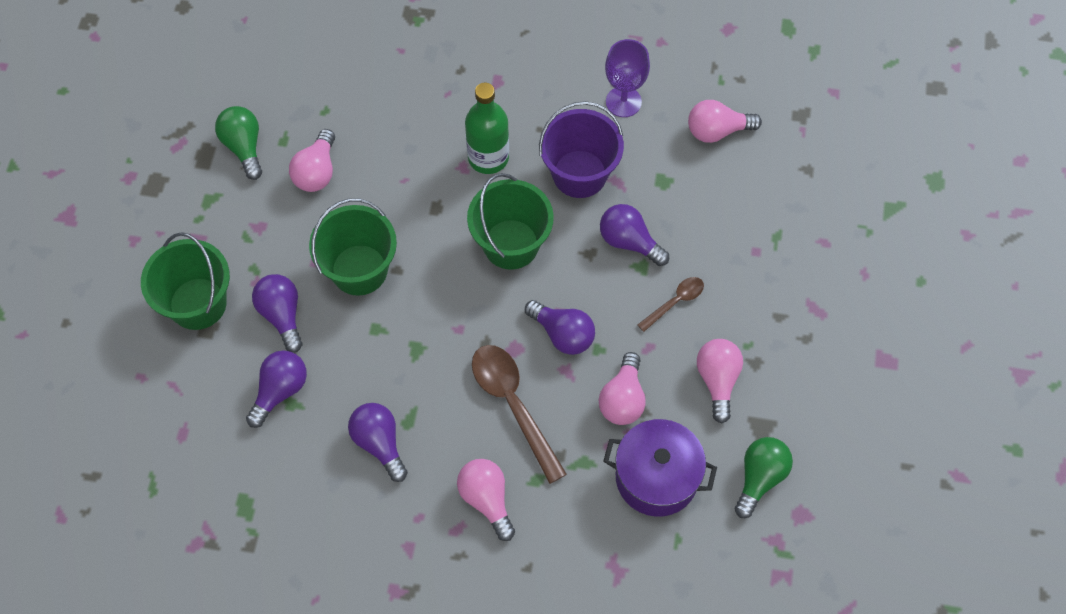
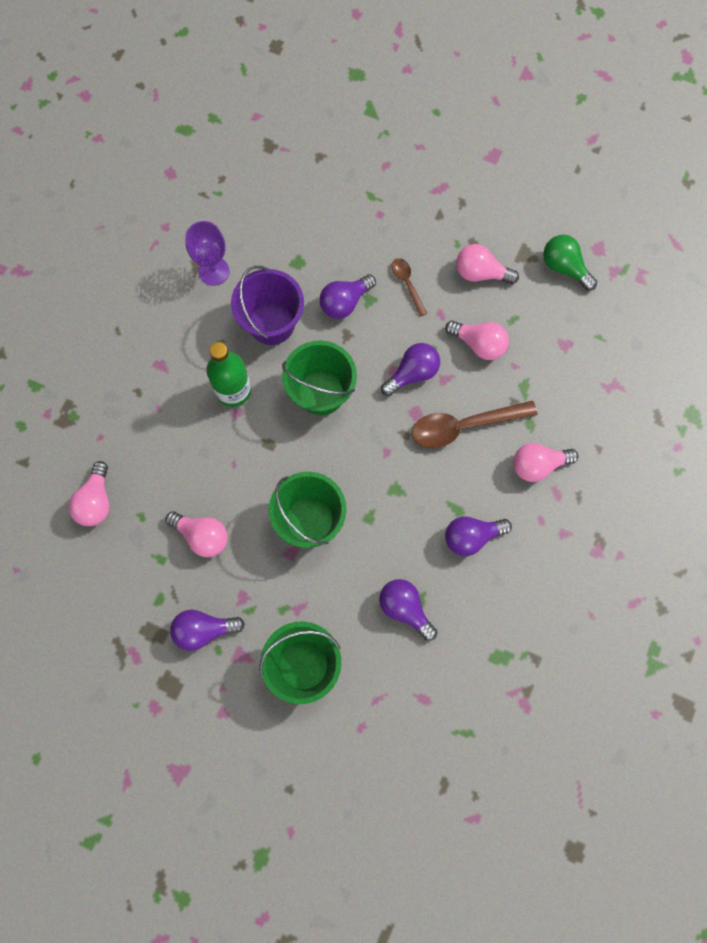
camera: 75 degrees left, 10 degrees up
green light bulb [215,106,262,180] -> none
purple light bulb [252,274,303,353] -> purple light bulb moved to [170,610,245,651]
purple pot [603,419,717,517] -> none
pink light bulb [688,100,762,143] -> pink light bulb moved to [68,461,109,526]

